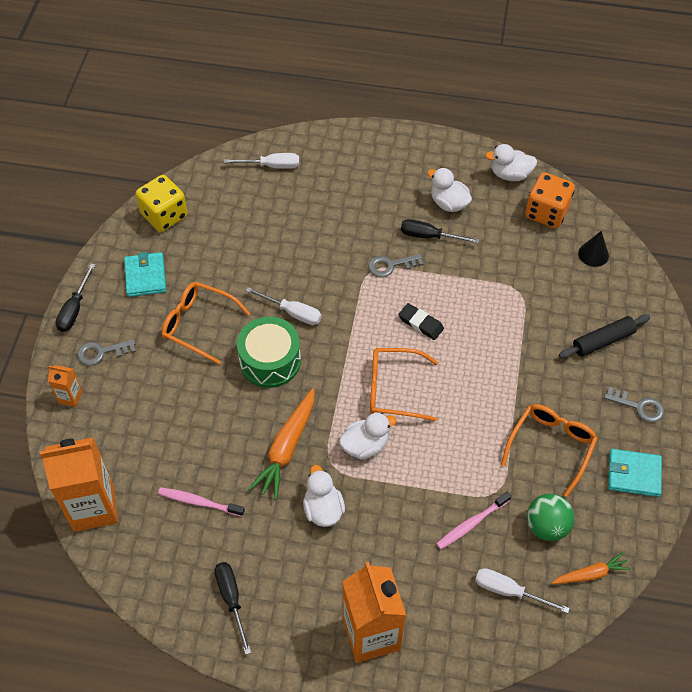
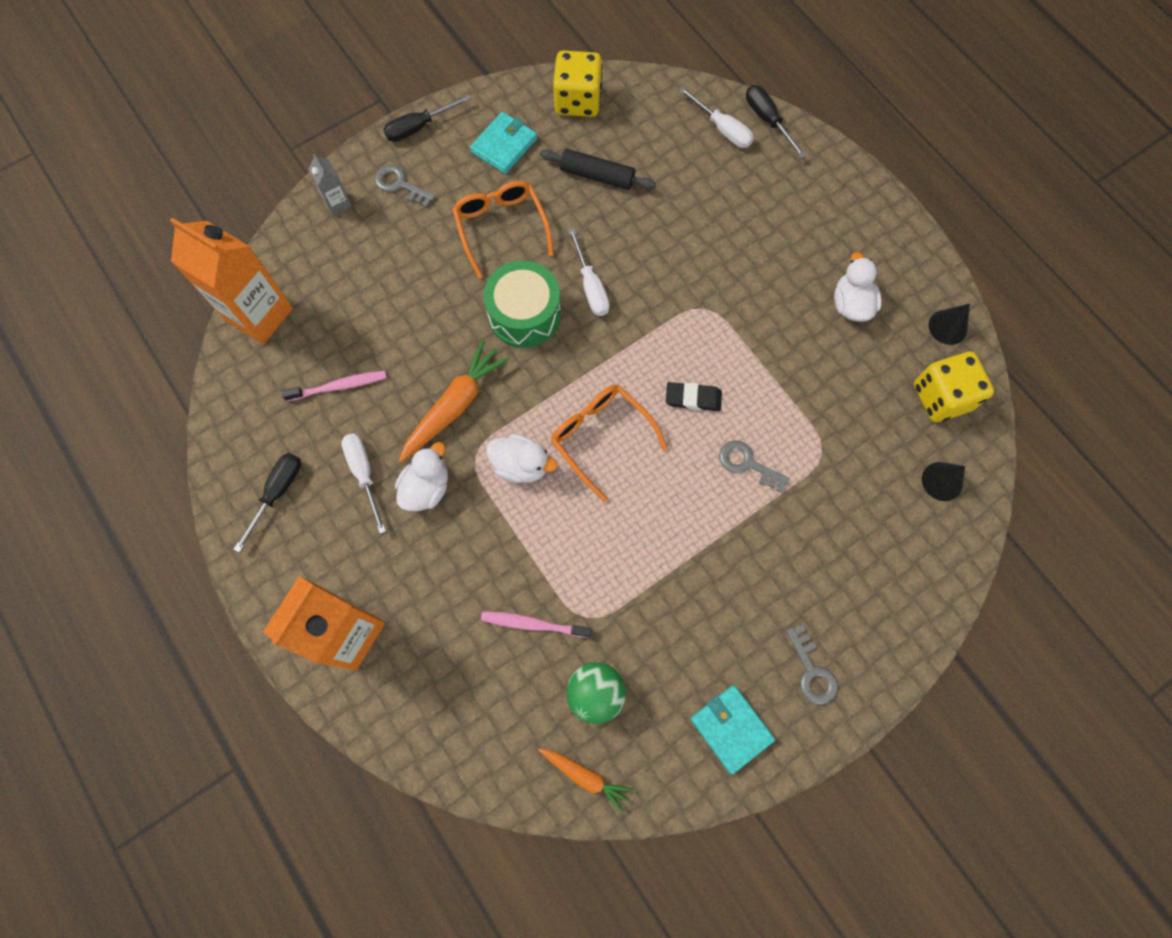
camera: 45 degrees right, 15 degrees up
orange carton [48,365,83,407] -> grey carton [308,154,352,216]
pink toothbrush [158,487,245,517] -> pink toothbrush turned 105 degrees clockwise [282,371,387,401]
orange carrot [249,388,315,500] -> orange carrot turned 150 degrees clockwise [399,340,509,462]
grey key [368,254,424,277] -> grey key moved to [719,440,790,493]
black eraser [398,303,444,340] -> black eraser turned 75 degrees counterclockwise [666,382,722,411]
black screwdriver [401,219,480,243] -> black screwdriver moved to [746,85,806,158]
white screwdriver [475,568,570,613] -> white screwdriver moved to [341,433,386,534]
white duck [485,144,537,181] -> black cone [929,304,970,345]
orange glasses [501,404,598,497] -> none
orange dice [525,172,575,228] -> yellow dice [914,351,994,422]
black rolling pin [559,314,650,359] -> black rolling pin moved to [540,149,656,190]

